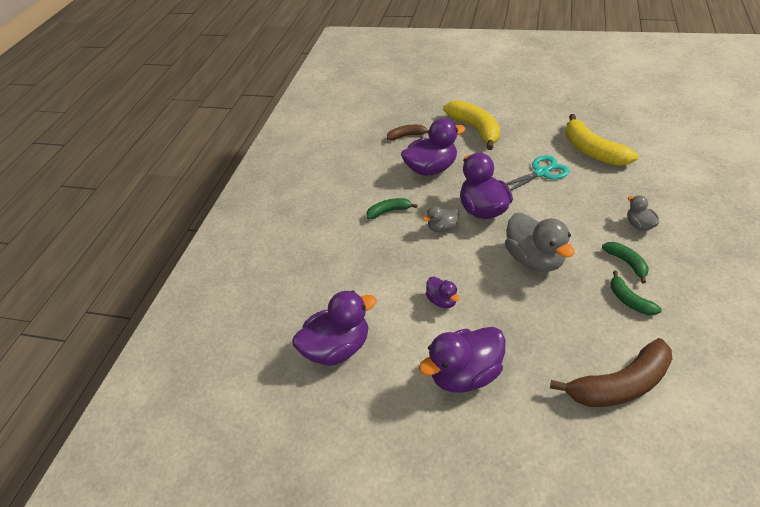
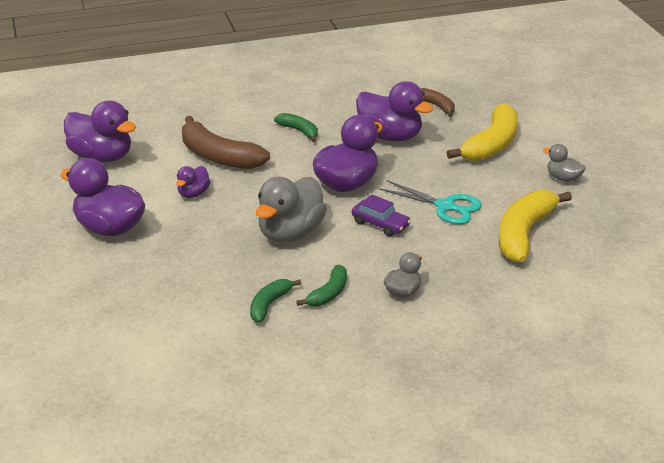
camera: 55 degrees right, 10 degrees down
grey duck [422,206,459,232] -> grey duck moved to [543,144,586,182]
brown banana [550,338,672,407] -> brown banana moved to [182,116,270,169]
none -> purple car [352,194,411,237]

